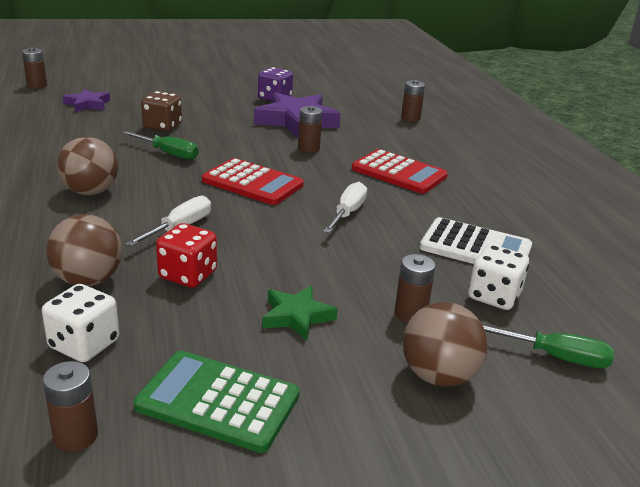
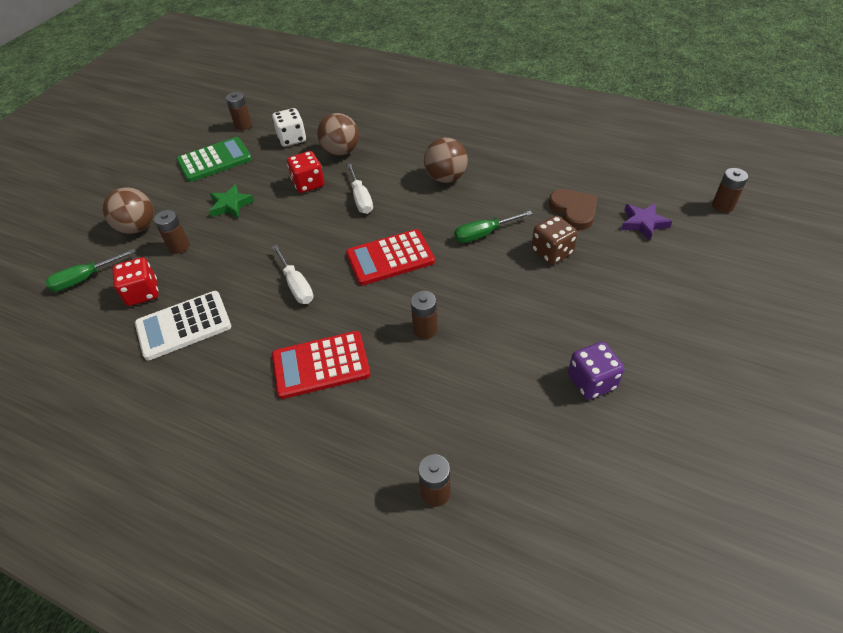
camera: 135 degrees right, 20 degrees up
purple star [254,92,341,138] -> none
white dice [468,244,529,310] -> red dice [112,257,159,306]
none -> brown heart [549,189,598,230]

